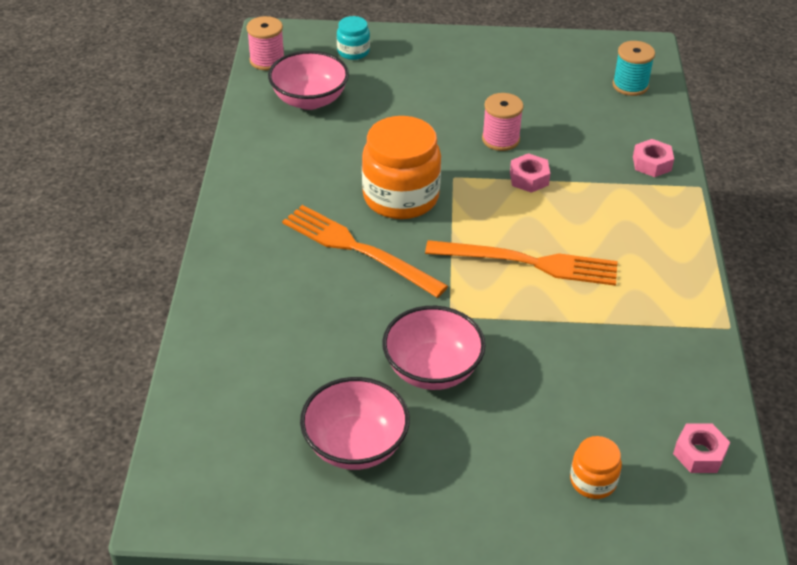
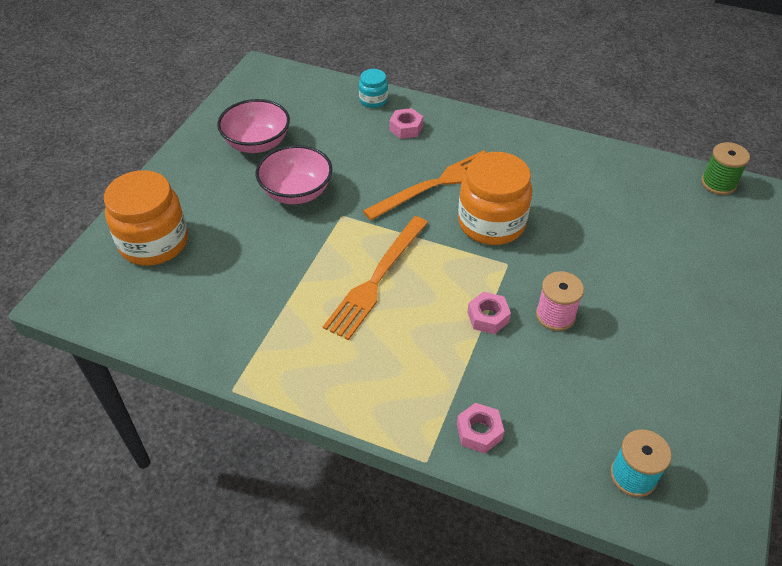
camera: 110 degrees right, 5 degrees up
pink spool [247,16,284,70] -> green spool [701,142,750,195]
pink bowl [268,51,349,110] -> none
turquoise jar [337,16,370,60] -> turquoise jar moved to [359,69,388,108]
orange jar [570,436,622,499] -> orange jar [104,170,188,266], size x2.04
pink nut [673,423,730,473] -> pink nut moved to [389,108,423,139]

